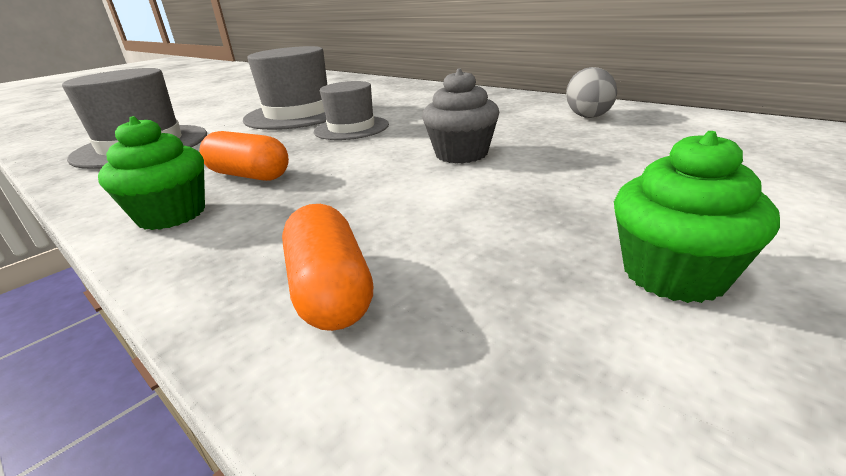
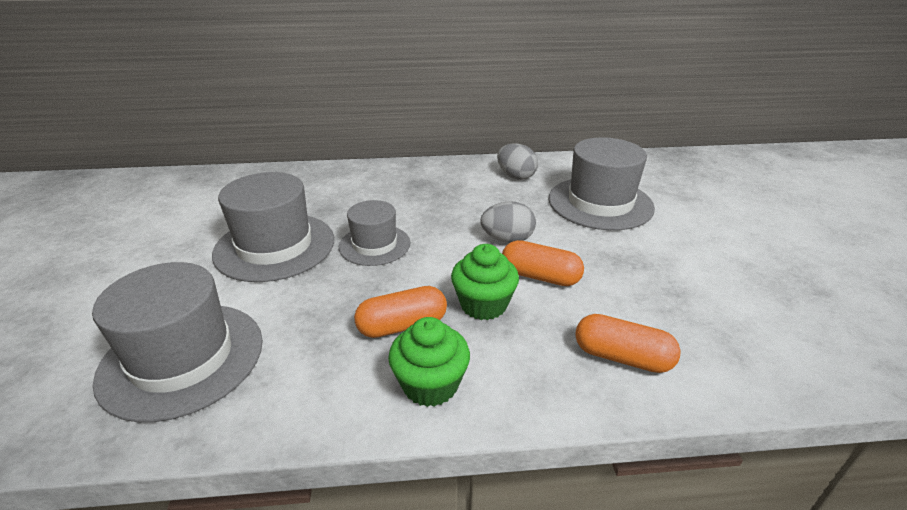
camera: 50 degrees left, 5 degrees up
grey cupcake [422,68,499,164] -> grey egg [480,201,536,243]
green cupcake [614,131,780,303] -> green cupcake moved to [451,244,519,320]
none -> orange capsule [502,240,584,286]
none -> grey hat [549,137,655,230]

